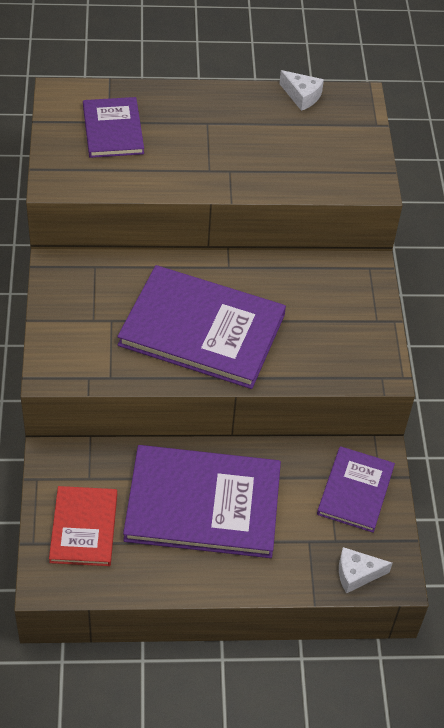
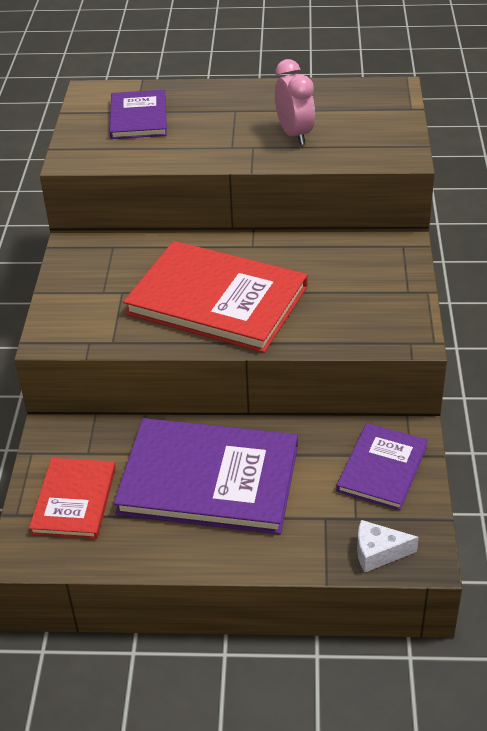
camera: 10 degrees right, 10 degrees down
purple book [117,265,286,389] -> red book [123,241,307,353]
white cheese [279,70,324,111] -> none
none -> pink clock [275,59,315,145]

